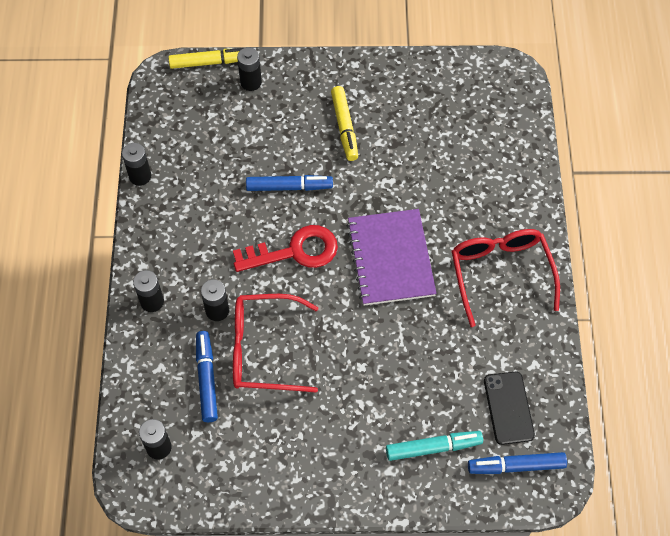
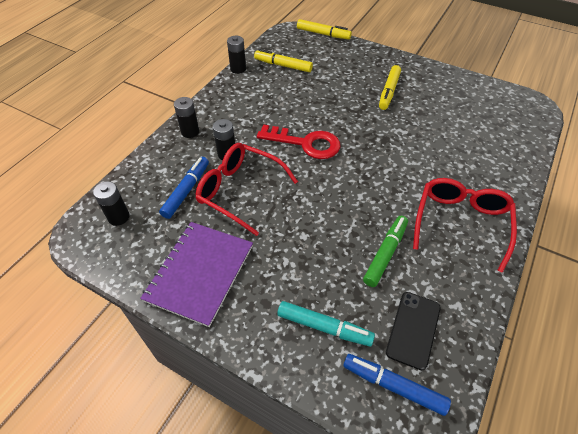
camera: 30 degrees right, 10 degrees down
black battery [237,47,262,91] -> none
blue marker [246,175,333,191] -> none
purple notebook [347,209,437,306] -> purple notebook moved to [140,222,253,327]
none -> yellow marker [254,49,313,72]
none -> green marker [363,216,408,287]

